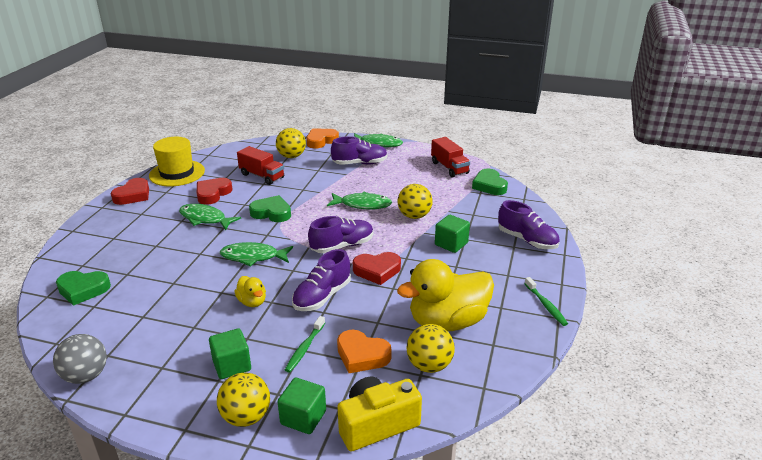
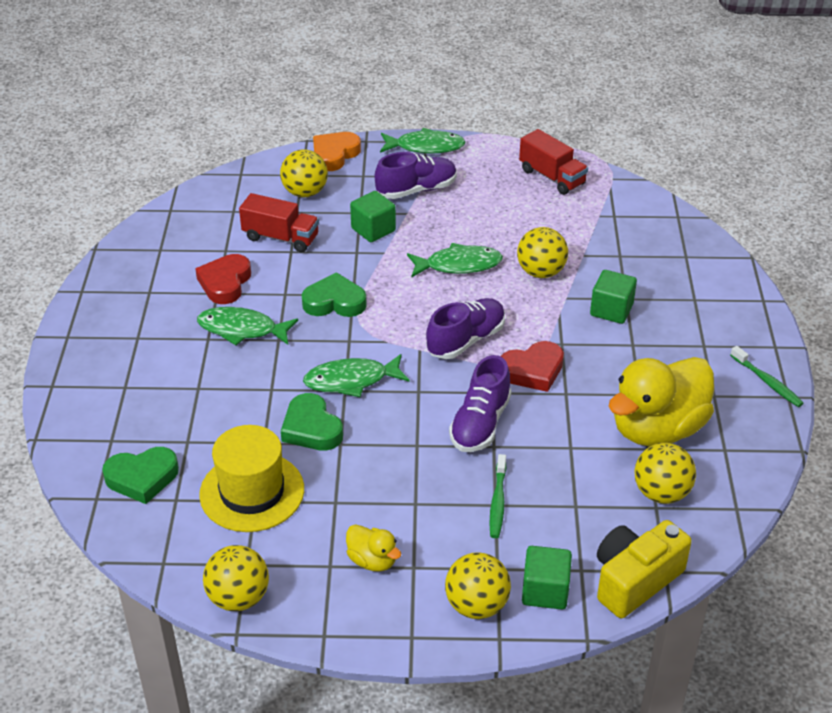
camera: 15 degrees left, 10 degrees up
grey ball [53,334,107,384] -> yellow ball [203,545,269,611]
red heart [111,178,149,205] -> none
yellow hat [149,137,205,186] -> yellow hat moved to [199,425,304,532]
green cube [209,328,251,379] -> green cube moved to [350,191,396,242]
yellow duck [234,276,266,307] -> yellow duck moved to [346,524,401,572]
orange heart [337,330,392,373] -> none
green heart [472,169,508,195] -> green heart moved to [281,393,343,451]
purple shoe [498,200,560,249] -> none

